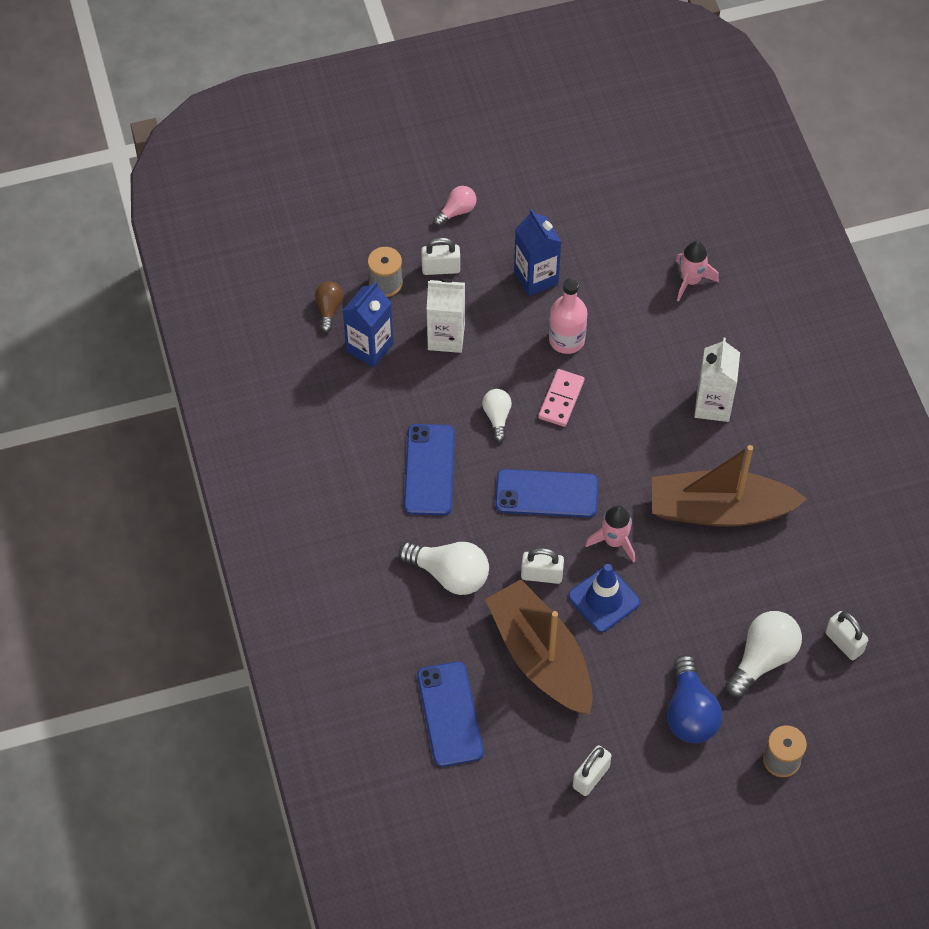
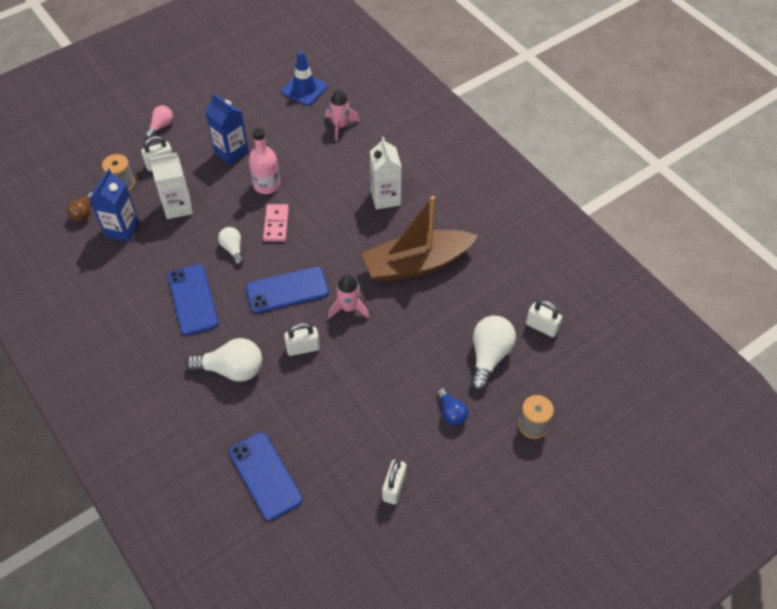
camera: 20 degrees left, 5 degrees down
brown light bulb [315,281,343,332] -> brown light bulb turned 150 degrees counterclockwise [67,192,93,221]
brown boat [485,579,593,715] -> none
blue traffic cone [568,564,640,632] -> blue traffic cone moved to [282,51,327,106]
blue light bulb [667,655,723,743] -> blue light bulb [437,388,468,426], size x0.57

